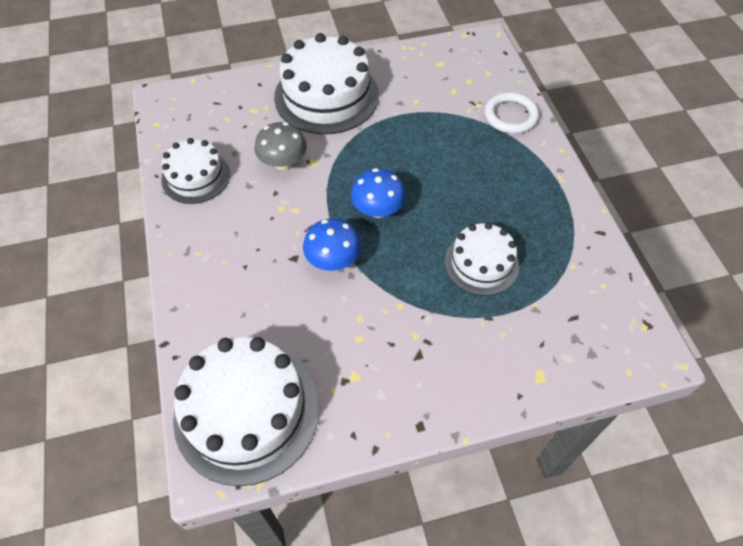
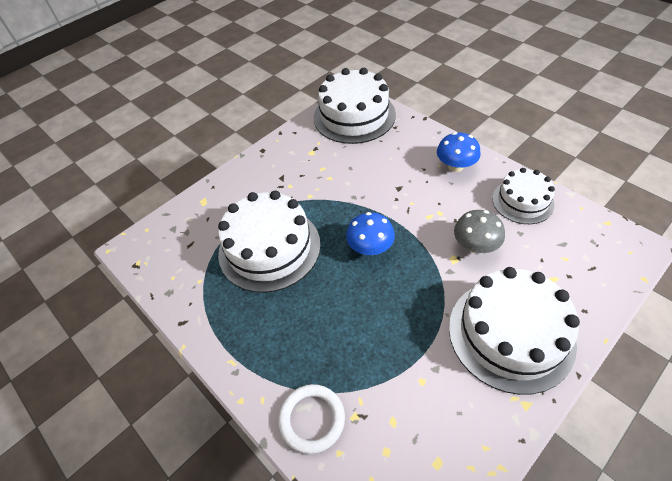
camera: 155 degrees right, 5 degrees down
blue mushroom [303,218,361,271] -> blue mushroom moved to [437,132,481,172]
white cake [445,222,519,296] -> white cake [218,191,321,293], size x1.69

